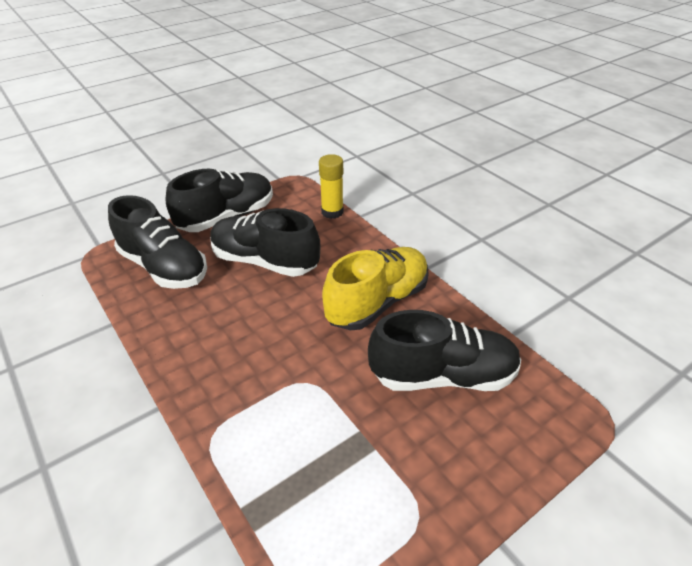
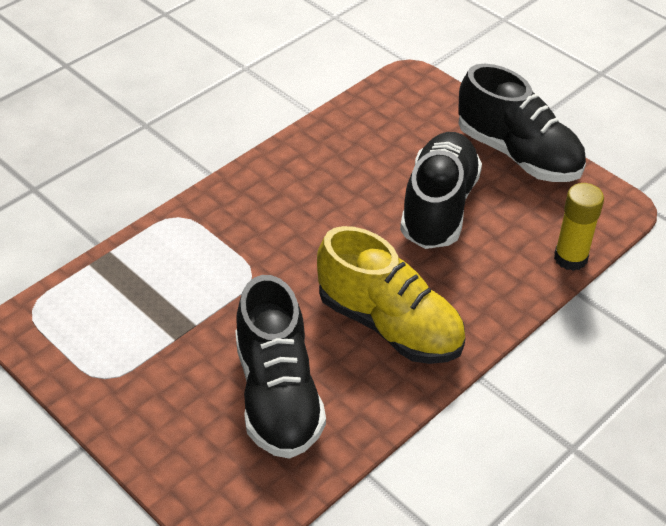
camera: 80 degrees right, 5 degrees up
black shoe [108,195,207,289] -> none

